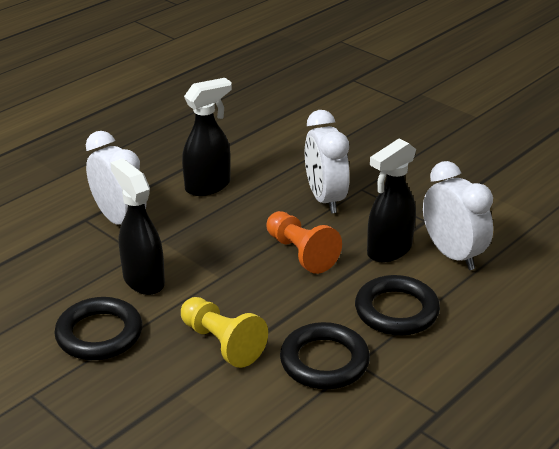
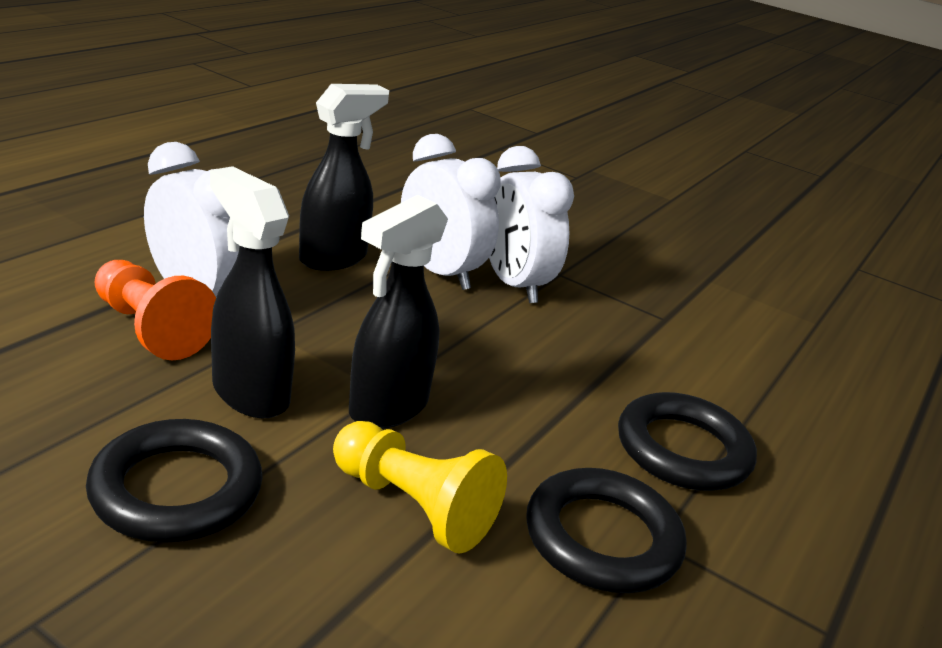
camera: 15 degrees left, 5 degrees down
orange pawn [266,211,342,274] -> orange pawn moved to [95,260,216,360]
black spray bottle [367,138,416,262] -> black spray bottle moved to [349,195,448,429]
white clock [423,161,493,270] -> white clock moved to [401,134,501,290]

